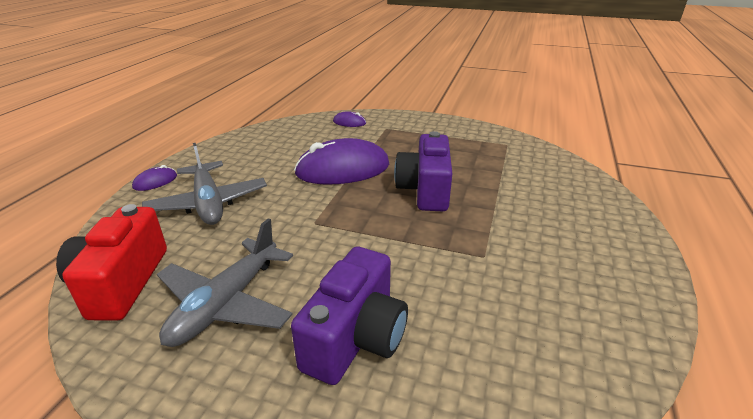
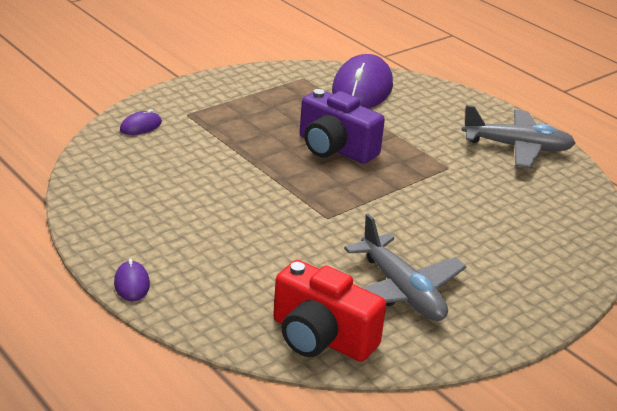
camera: 60 degrees left, 0 degrees up
grey plane [142,143,267,225] -> grey plane moved to [462,105,575,168]
purple camera [291,246,408,385] -> none
purple mouse [294,138,389,185] -> purple mouse moved to [332,54,393,108]

